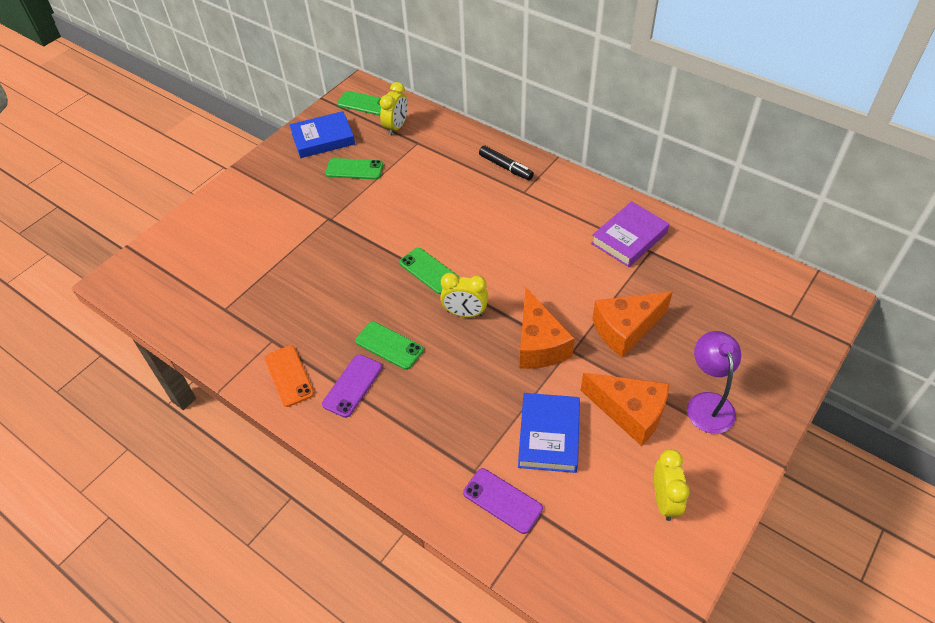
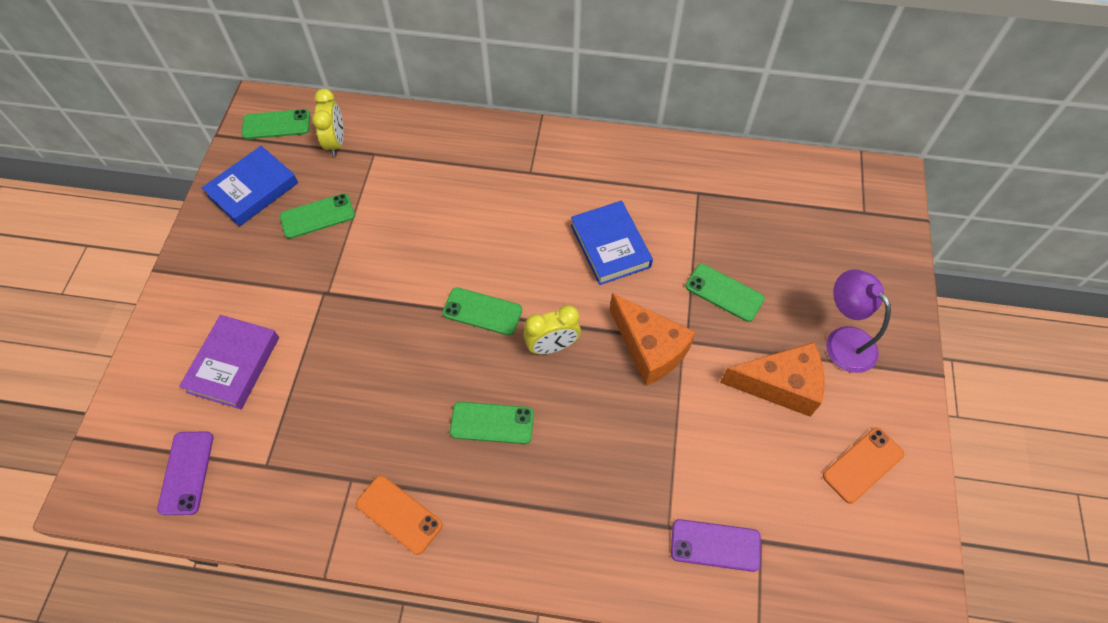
camera: 30 degrees left, 10 degrees up
purple phone [322,354,382,418] -> purple phone moved to [157,432,213,515]
black marker [479,146,534,180] -> none
blue book [518,393,580,473] -> blue book moved to [571,201,653,285]
purple book [591,201,669,267] -> purple book moved to [179,315,279,409]
orange cheese [593,292,673,357] -> green phone [685,264,765,322]
yellow clock [654,449,690,521] -> orange phone [823,427,904,504]

